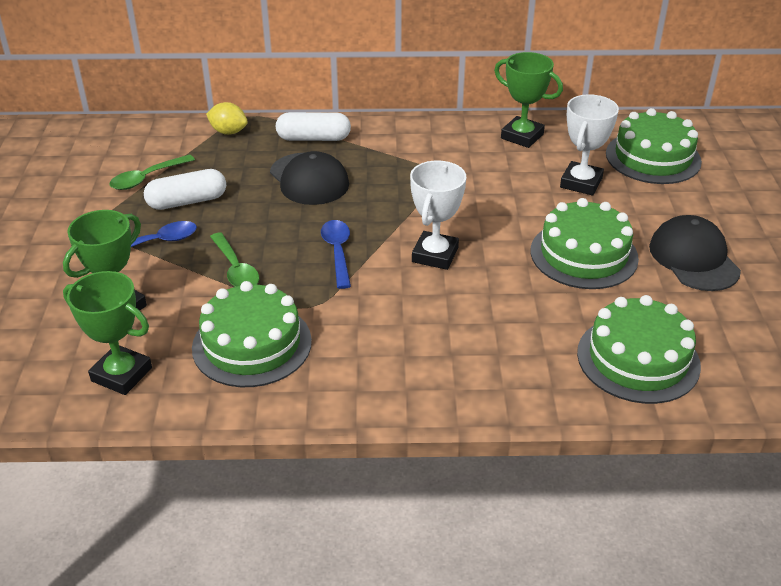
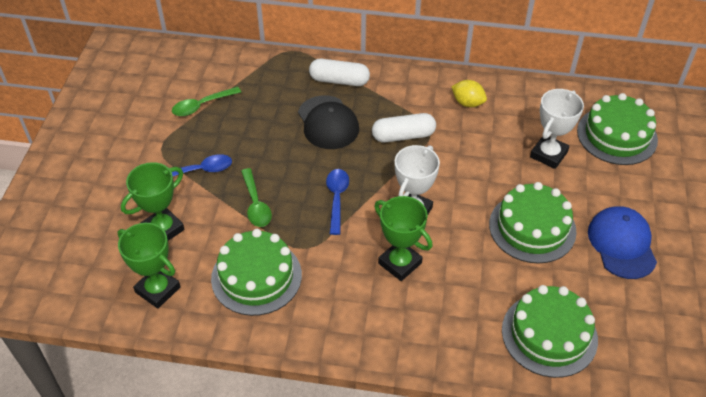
camera: 10 degrees right, 10 degrees up
white capsule [144,169,226,210] -> white capsule moved to [372,113,436,143]
yellow lemon [206,102,248,135] -> yellow lemon moved to [451,80,487,107]
green trophy [494,52,563,148] -> green trophy moved to [374,196,433,281]
black cap [649,215,741,291] -> blue cap [588,206,657,279]

